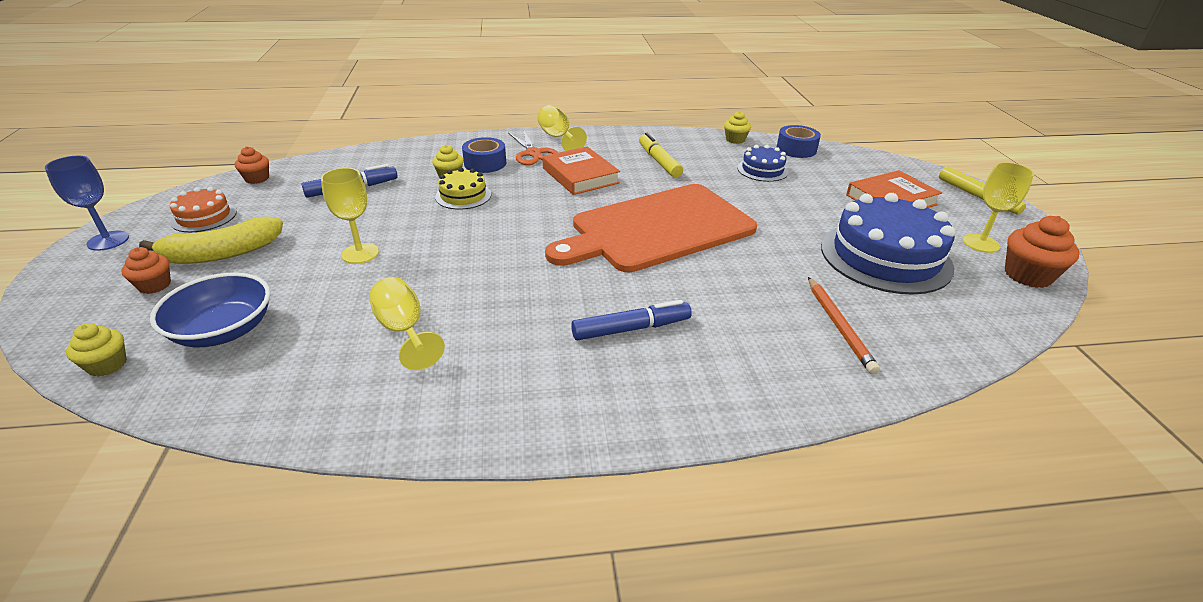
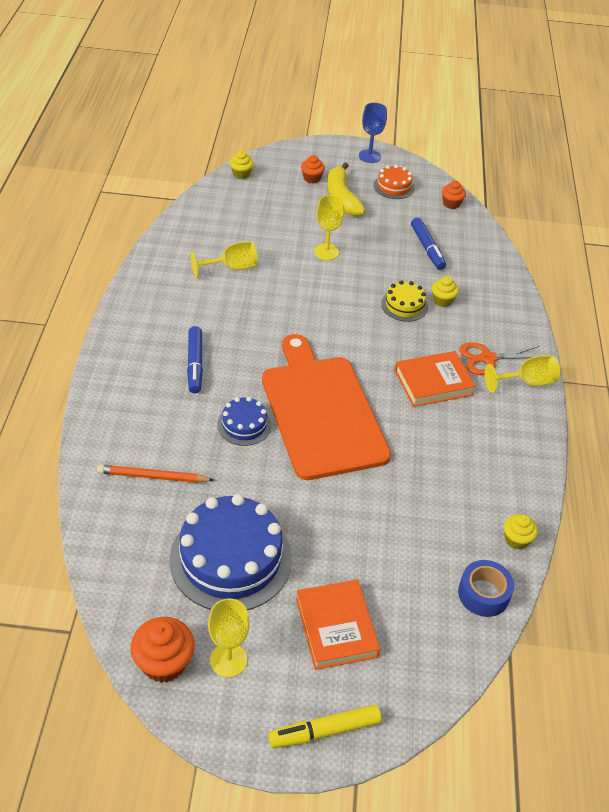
camera: 100 degrees right, 10 degrees up
blue bowl [150,273,270,347] -> none
blue tape [462,137,506,173] -> none
yellow marker [639,133,683,178] -> none
blue cake [737,145,788,182] -> blue cake moved to [217,397,271,446]

